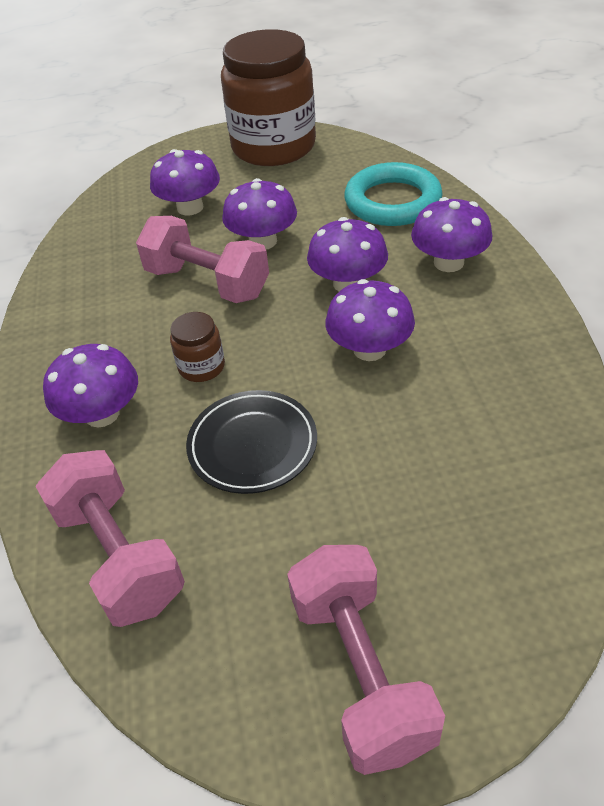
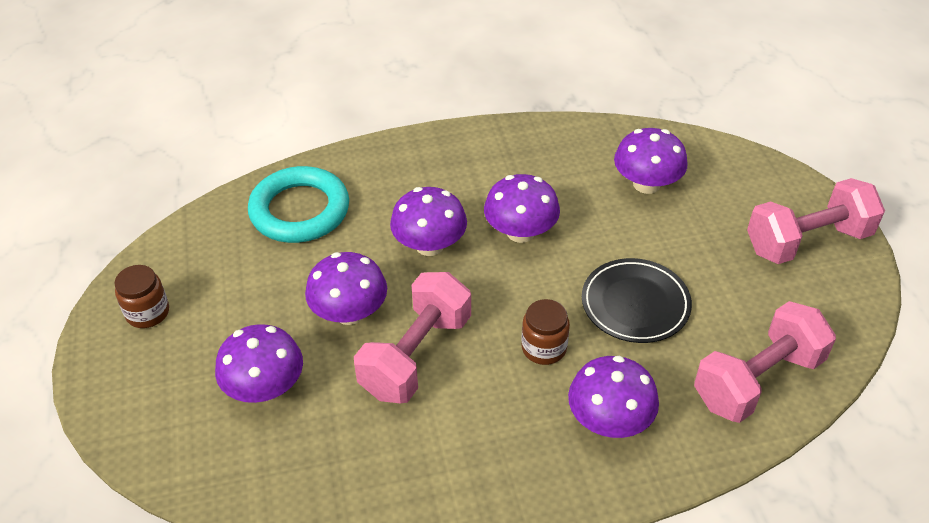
camera: 95 degrees left, 0 degrees up
brown jar [221,29,316,166] -> brown jar [114,265,169,328], size x0.41
purple mushroom [411,197,492,272] -> purple mushroom moved to [614,128,688,194]

